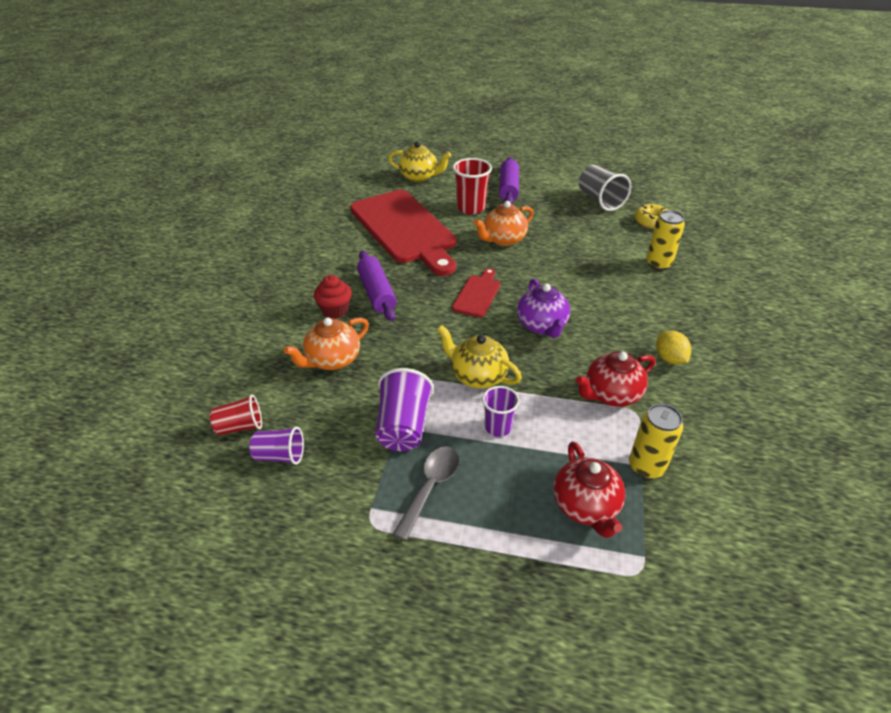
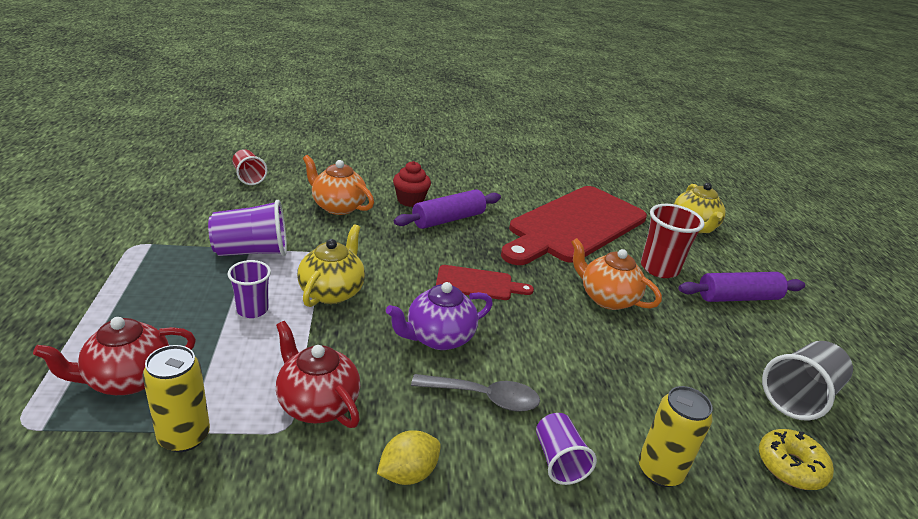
camera: 70 degrees right, 10 degrees down
purple cup [249,427,304,465] -> purple cup moved to [536,413,597,485]
grey spoon [393,446,460,541] -> grey spoon moved to [411,374,540,412]

